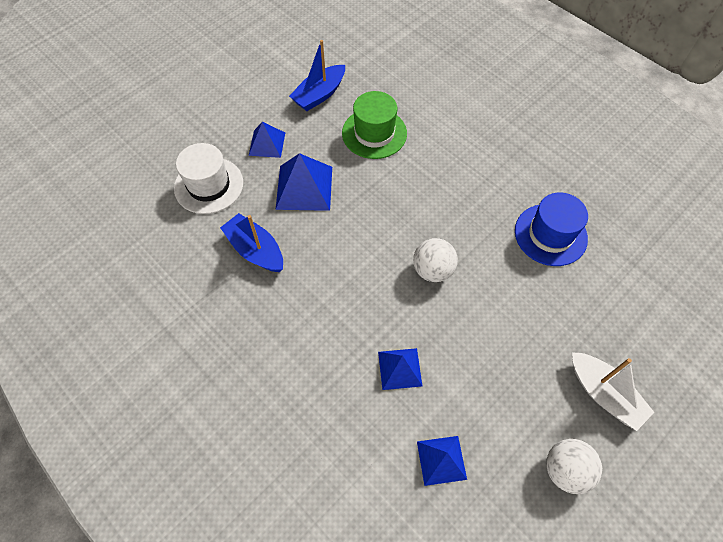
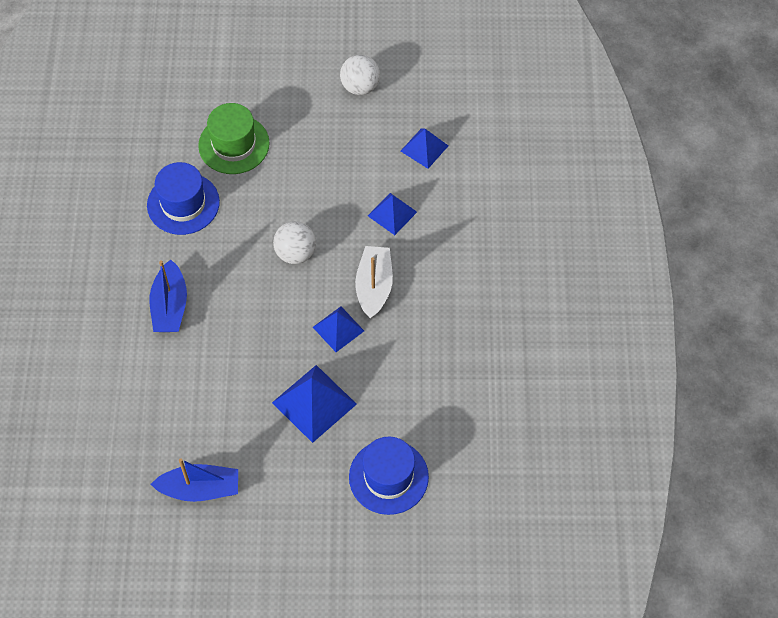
camera: 135 degrees left, 0 degrees up
white hat [174,143,243,214] -> blue hat [349,436,429,515]
blue boat [220,213,283,272] -> blue boat moved to [150,259,187,332]
blue pyramid [249,122,285,158] -> blue pyramid moved to [313,306,364,352]
green hat [342,91,407,159] -> green hat moved to [198,103,270,174]
white boat [572,352,655,431] -> white boat moved to [355,246,393,319]

